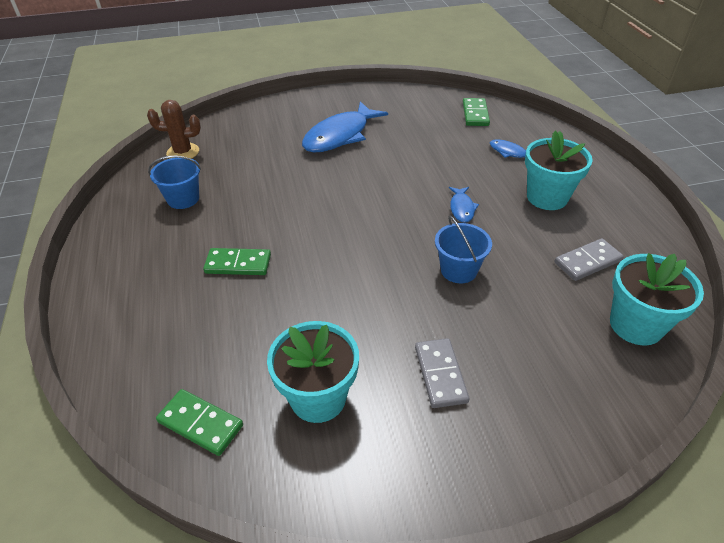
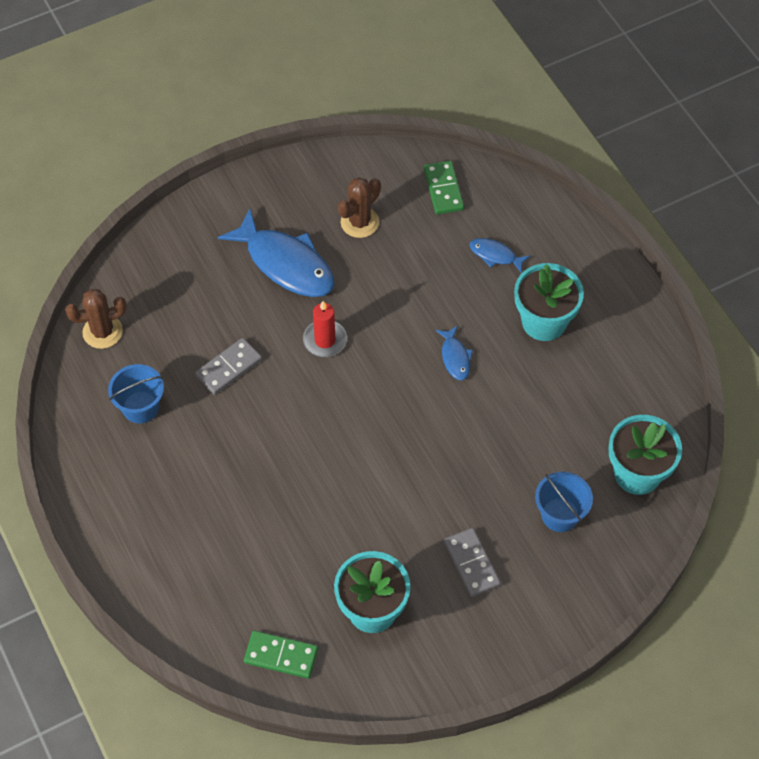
camera: 15 degrees left, 15 degrees up
green domino [203,248,271,275] -> none
blue fish [302,101,388,152] -> blue fish turned 75 degrees counterclockwise [218,209,334,297]
blue bucket [435,215,492,283] -> blue bucket moved to [535,472,593,532]
grey domino [555,238,624,281] -> grey domino moved to [195,338,262,395]
none -> red candle [303,301,347,357]
none -> brown cactus [338,177,381,238]

